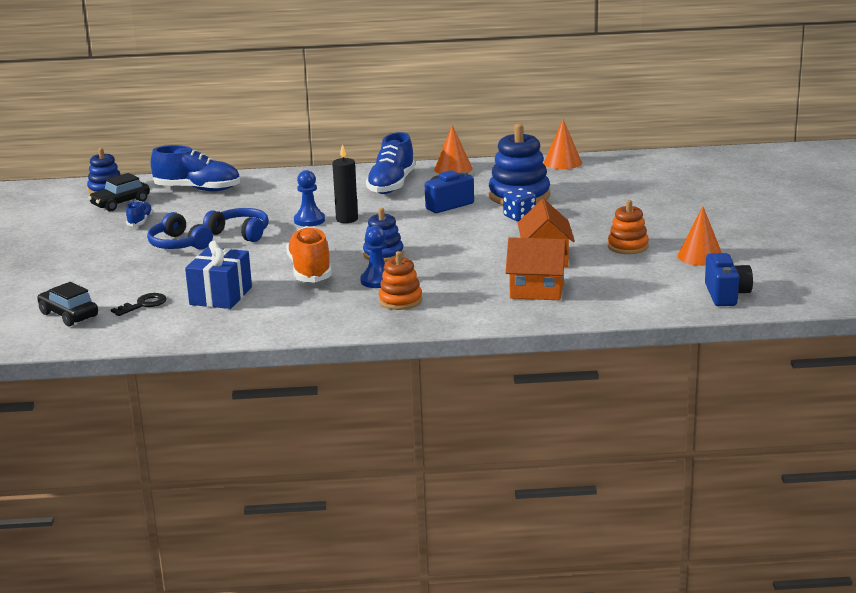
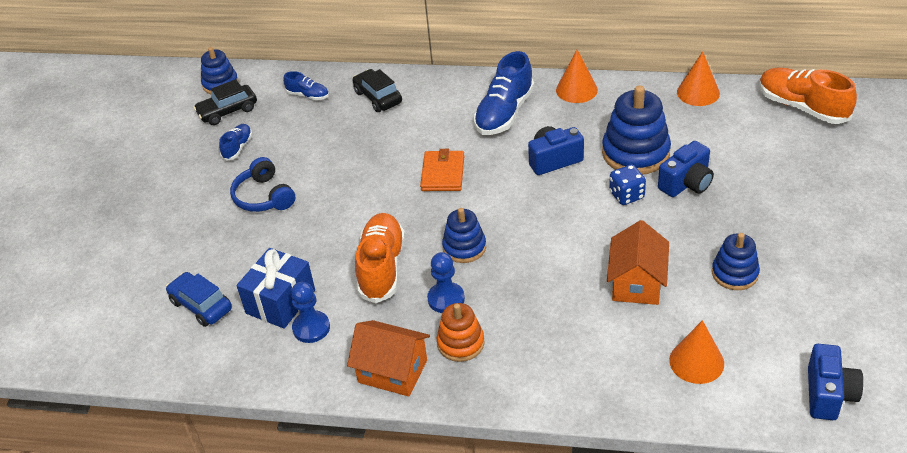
camera: 15 degrees right, 20 degrees up
black car [37,282,98,326] -> black car moved to [353,69,402,112]
black key [111,293,167,316] -> blue car [166,272,232,327]
blue shoe [151,145,240,191] -> blue shoe [283,71,329,100], size x0.52
blue headphones [203,208,269,242] -> none
blue pawn [294,170,325,227] -> blue pawn moved to [291,282,330,343]
black candle [332,144,358,223] -> orange wallet [420,149,464,191]
orange house [506,237,568,300] -> orange house moved to [347,320,430,396]
orange stacking toy [608,200,649,254] -> blue stacking toy [712,233,760,290]
orange cone [677,206,722,266] -> orange cone moved to [669,320,724,384]
none -> blue camera [658,141,714,197]
none -> orange shoe [759,68,857,124]

